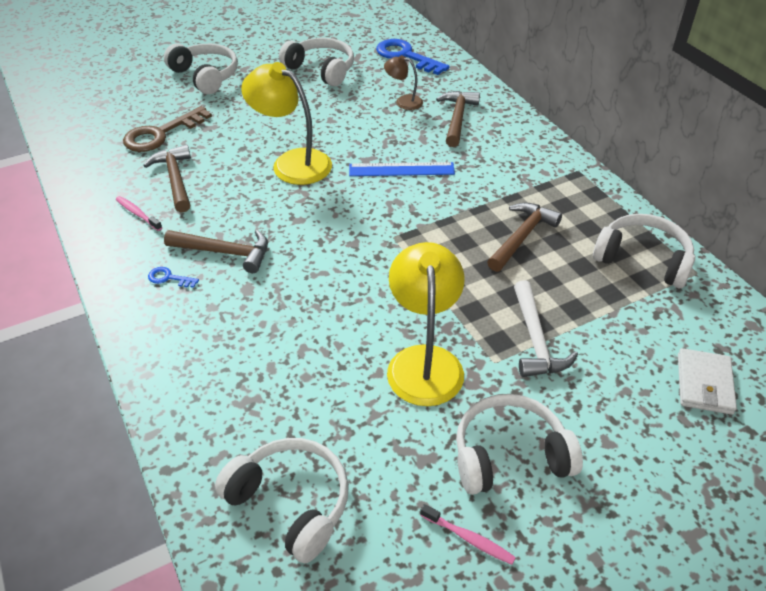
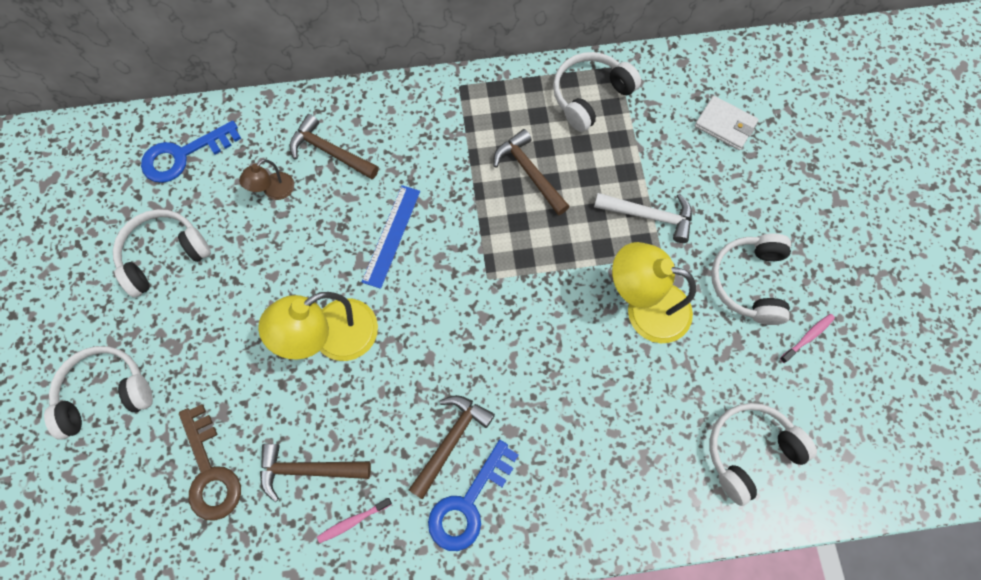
camera: 70 degrees left, 25 degrees up
blue key [148,267,199,288] -> blue key [428,440,519,551], size x2.21

